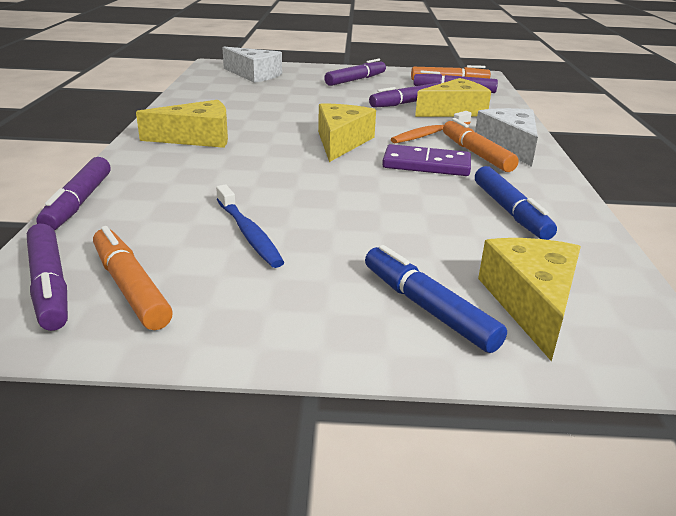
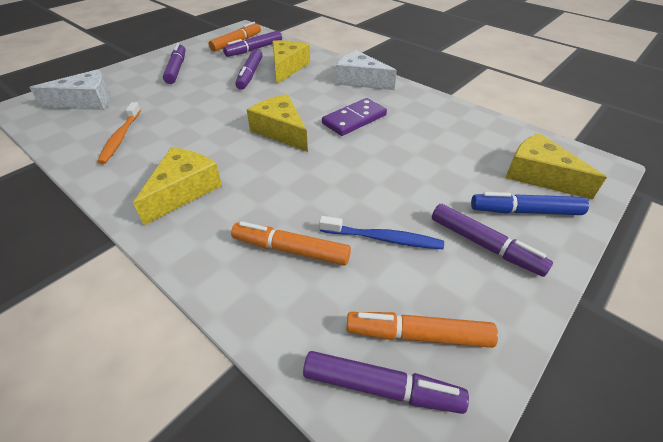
camera: 50 degrees left, 15 degrees up
purple marker [37,157,111,231] -> purple marker moved to [432,204,553,277]
orange toothbrush [391,111,472,144] -> orange toothbrush moved to [97,102,141,164]
orange marker [443,118,519,172] -> orange marker moved to [231,221,351,265]
blue marker [475,166,557,240] -> none

